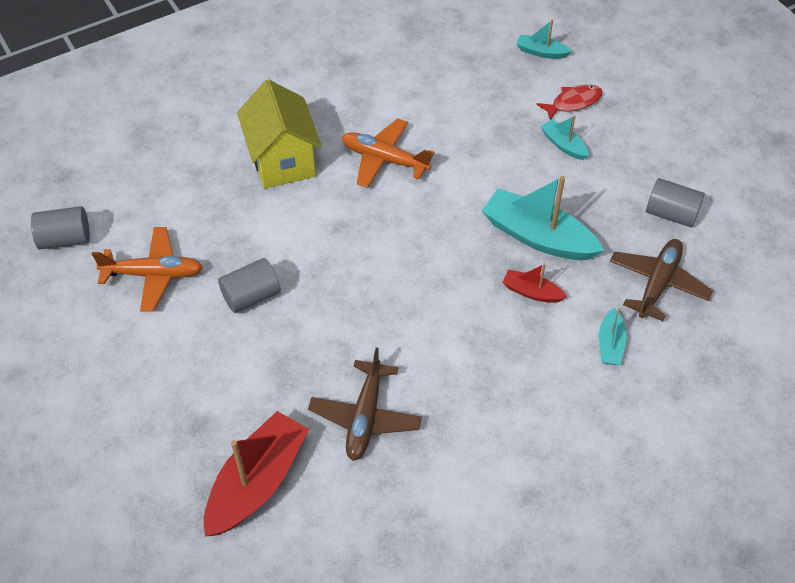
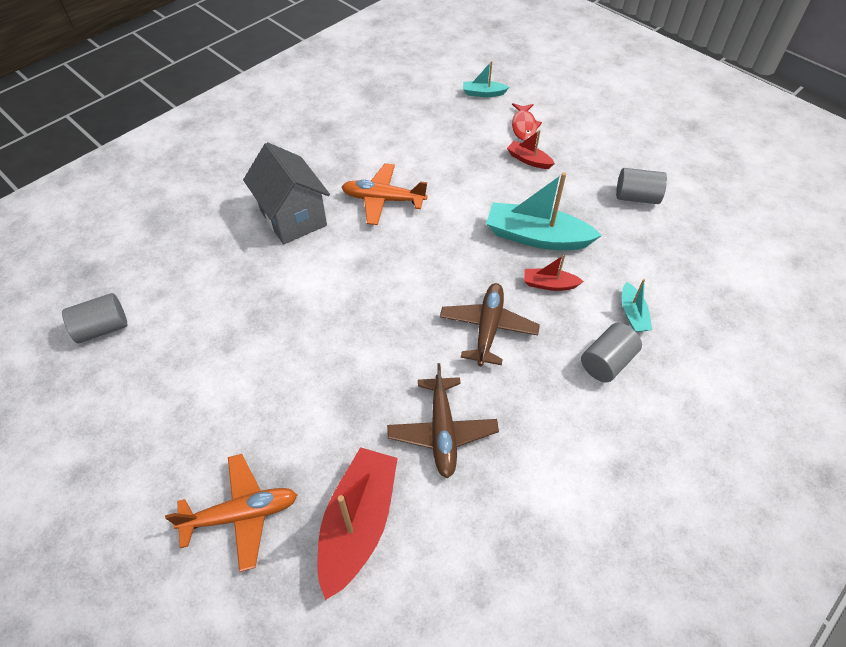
camera: 15 degrees left, 0 degrees up
orange plane [92,227,203,312] -> orange plane moved to [165,454,297,572]
grey cylinder [218,258,281,313] -> grey cylinder moved to [581,323,642,382]
yellow house [237,79,322,188] -> grey house [243,142,330,244]
red fish [536,84,603,120] -> red fish turned 135 degrees clockwise [512,103,542,141]
turquoise boat [541,116,589,160] -> red boat [507,130,555,169]
brown plane [610,239,713,321] -> brown plane moved to [440,283,540,366]

